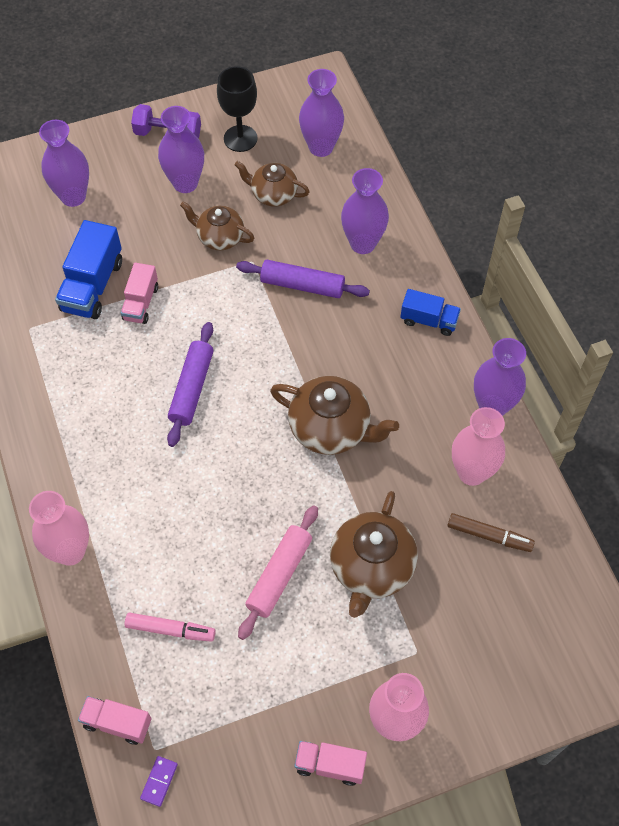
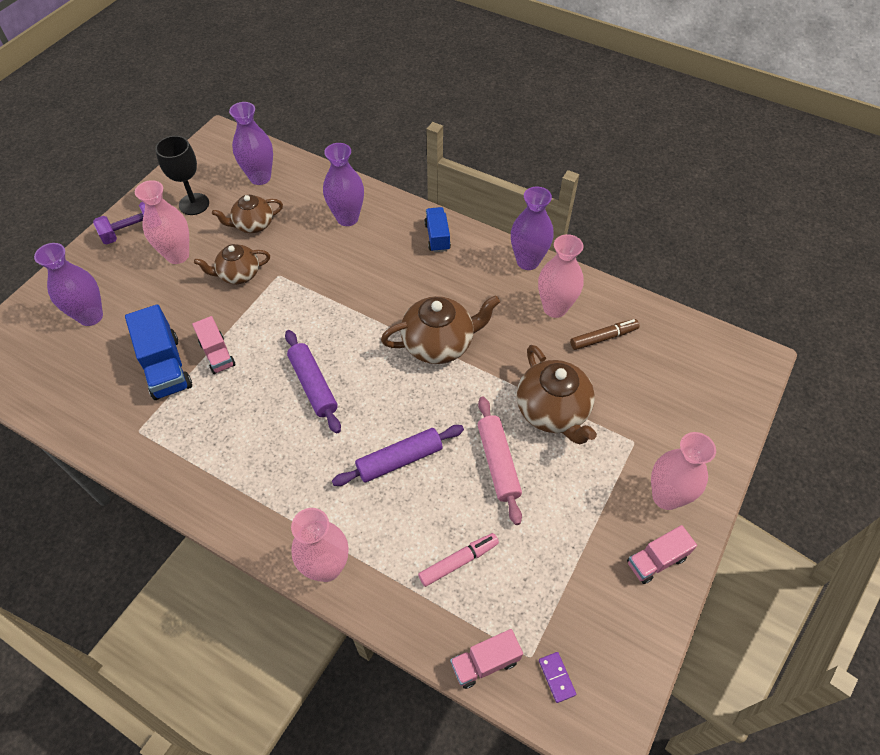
camera: 40 degrees left, 5 degrees down
purple vase [158,106,204,193] -> pink vase [135,180,189,264]
purple rolling pin [236,260,370,298] -> purple rolling pin moved to [332,425,464,486]
blue truck [400,289,461,336] -> blue truck turned 75 degrees counterclockwise [424,207,451,252]

